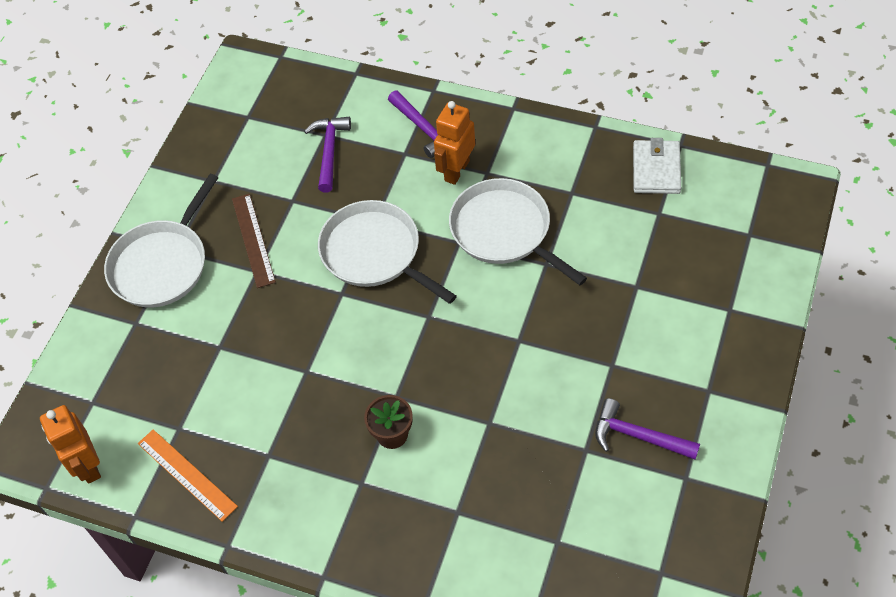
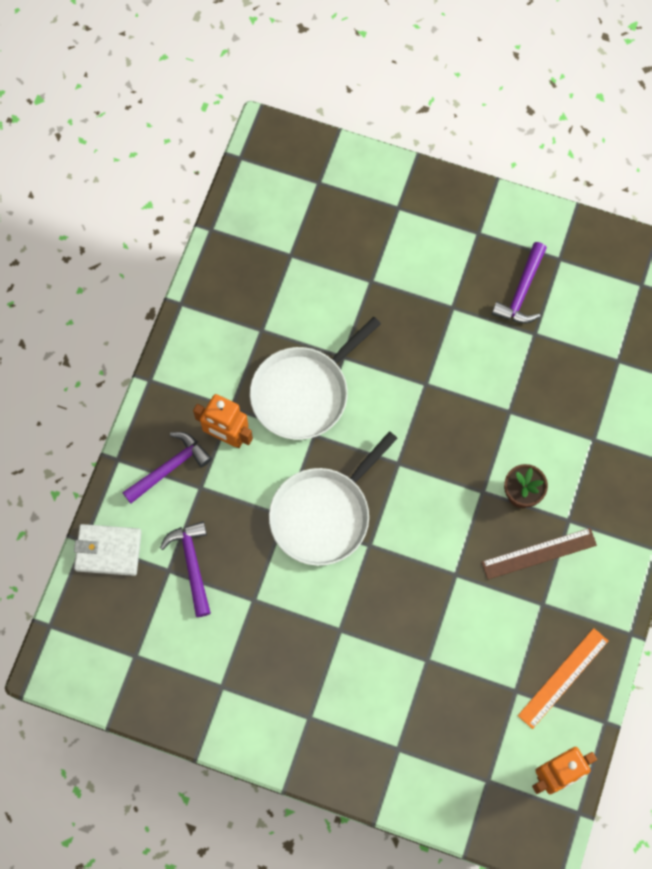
camera: 95 degrees left, 15 degrees up
white pan [104,174,218,307] -> none
brown ruler [232,194,276,288] -> brown ruler moved to [482,528,597,580]
purple hammer [304,117,351,192] -> purple hammer turned 75 degrees clockwise [160,521,211,617]
white wallet [633,138,681,194] -> white wallet moved to [74,524,142,576]

